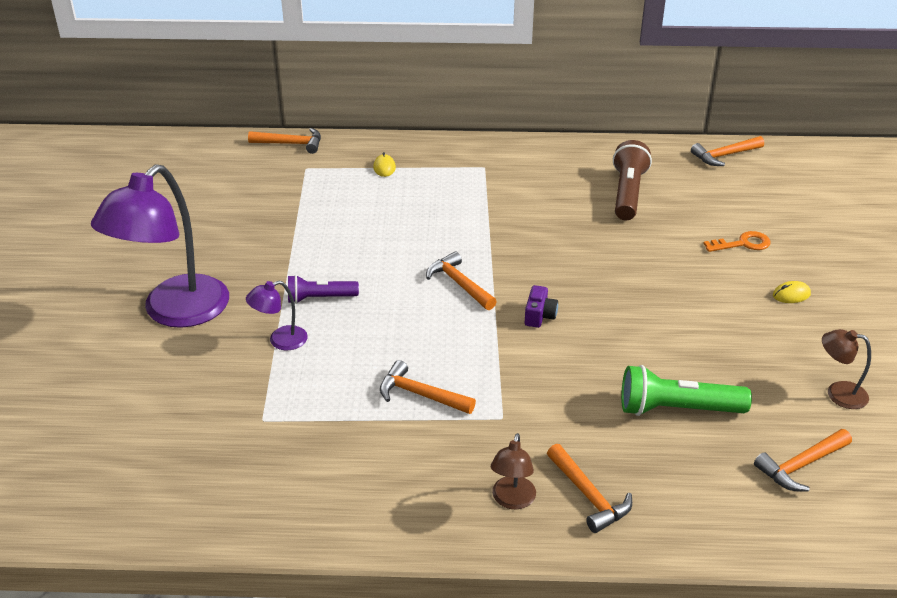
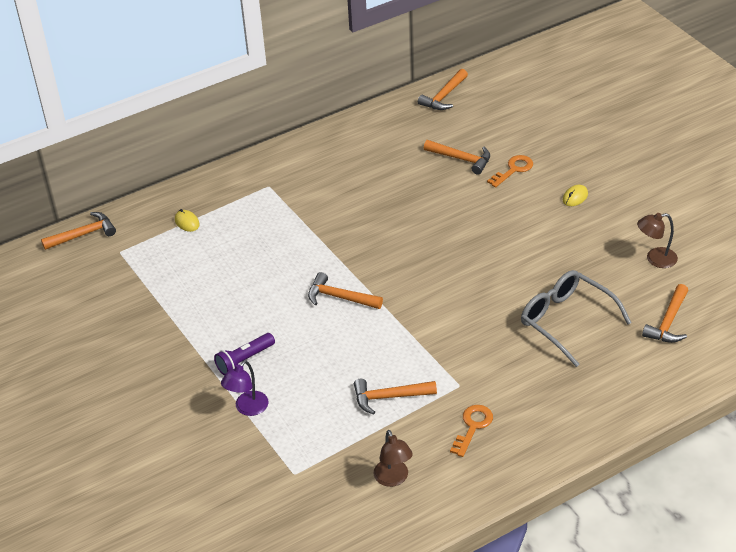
camera: 30 degrees left, 5 degrees up
purple lamp [91,165,229,328] -> none
brown lamp [491,433,536,509] -> brown lamp moved to [374,430,413,487]
purple camera [525,285,558,328] -> none
orange hammer [547,444,632,533] -> orange hammer moved to [424,140,490,175]
brown flashlight [613,140,652,221] -> none
green flashlight [621,365,752,416] -> grey glasses [521,270,631,367]
none -> orange key [450,405,493,457]

